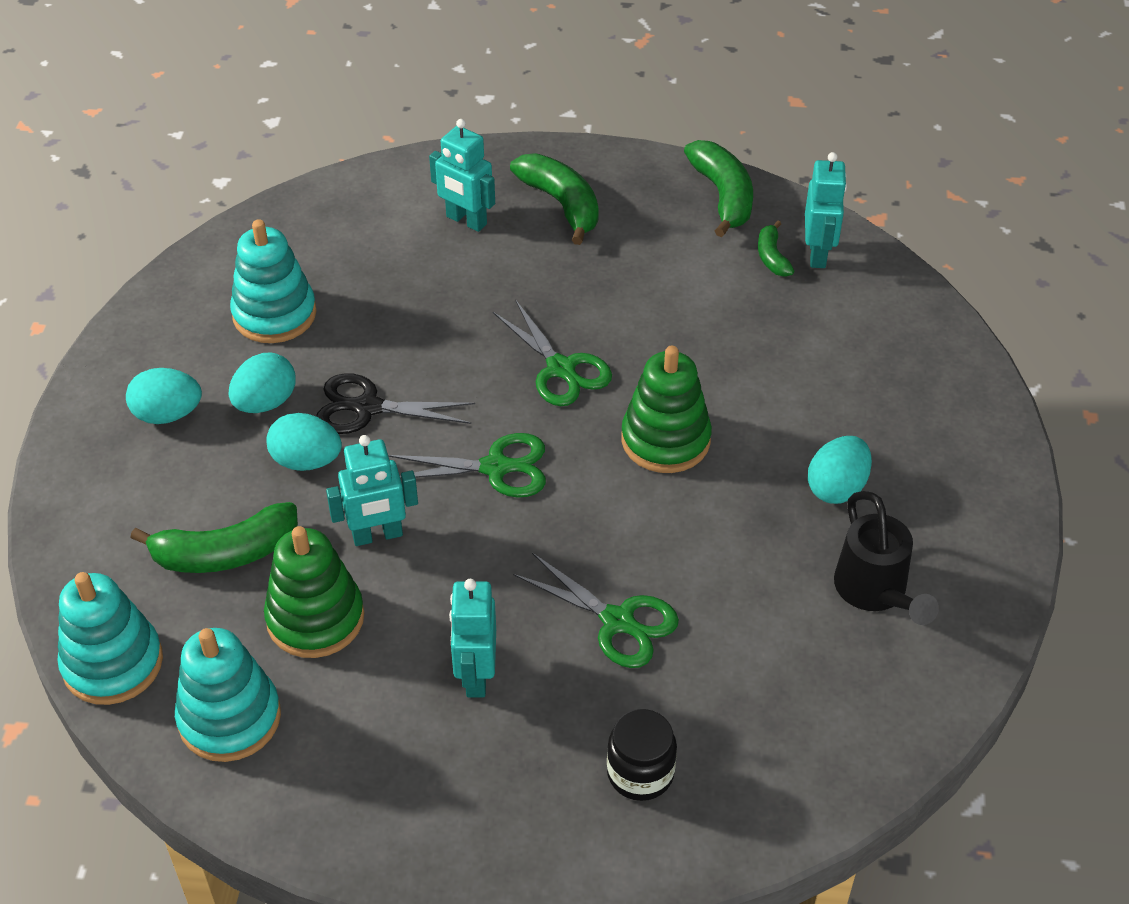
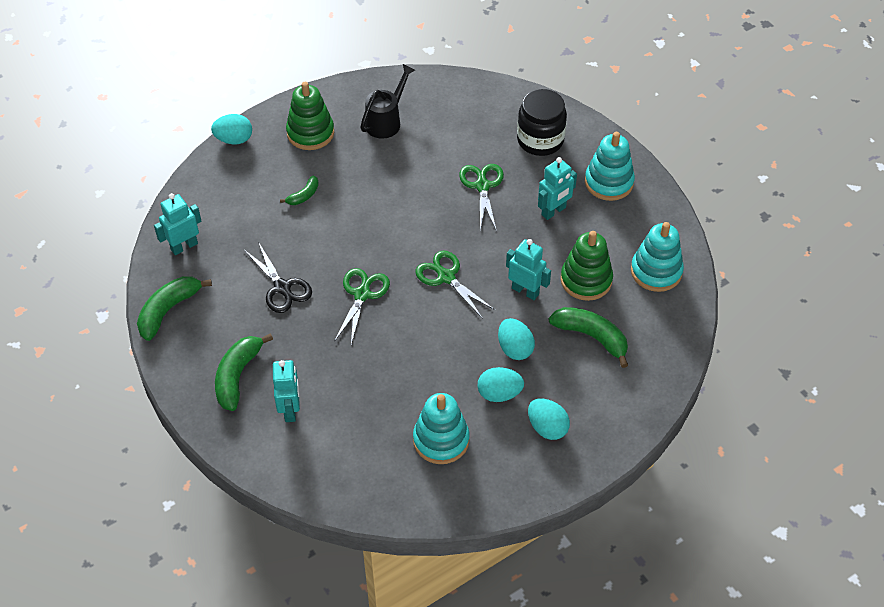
camera: 130 degrees left, 5 degrees up
turquoise stacking toy [57,572,163,705] -> turquoise stacking toy moved to [585,132,635,201]
black scissors [316,373,475,434] -> black scissors moved to [244,242,312,313]
black jar [607,709,677,801] -> black jar [517,89,567,156], size x1.54
green stacking toy [621,346,712,473] -> green stacking toy moved to [286,82,334,150]
green banana [758,221,794,277] -> green banana moved to [280,175,319,205]
turquoise egg [808,436,872,504] -> turquoise egg moved to [211,114,252,144]

